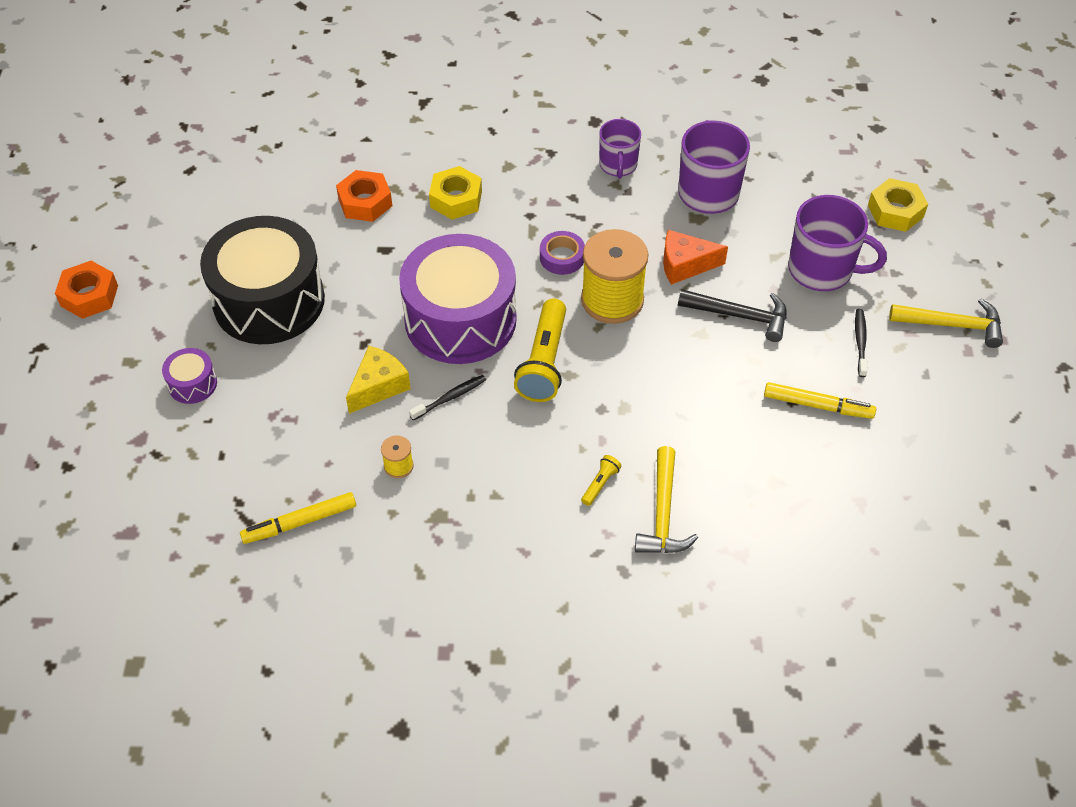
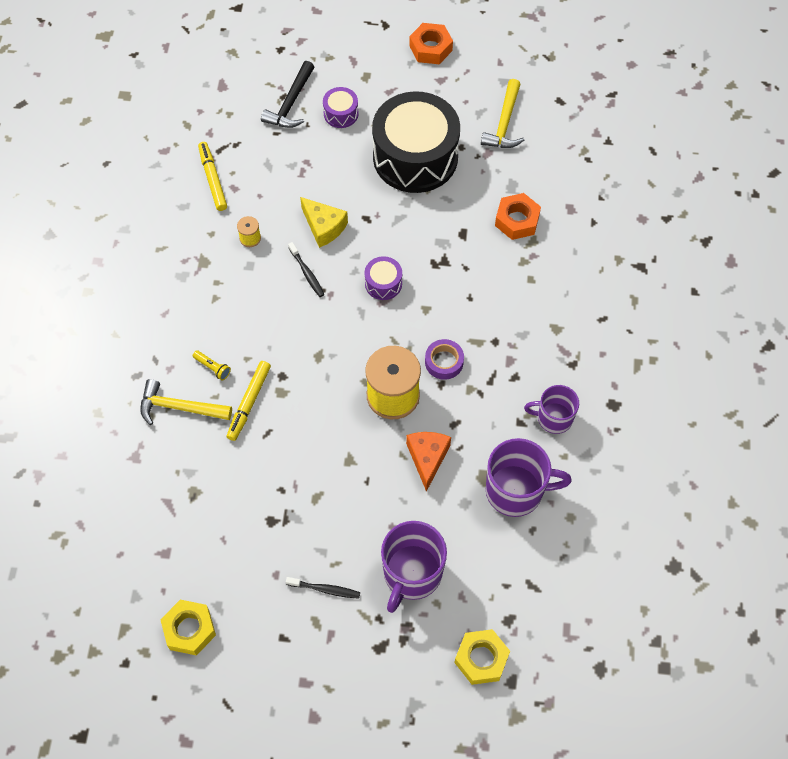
camera: 95 degrees right, 10 degrees up
purple drum [399,234,517,364] -> purple drum [365,256,402,300], size x0.42
yellow nut [429,166,482,220] -> yellow nut moved to [160,600,216,656]
yellow flashlight [514,299,566,402] -> none
black hammer [678,289,786,342] -> black hammer moved to [261,61,314,128]
yellow marker [764,382,876,419] -> yellow marker moved to [227,361,271,441]
yellow hammer [889,299,1003,348] -> yellow hammer moved to [481,79,524,148]

